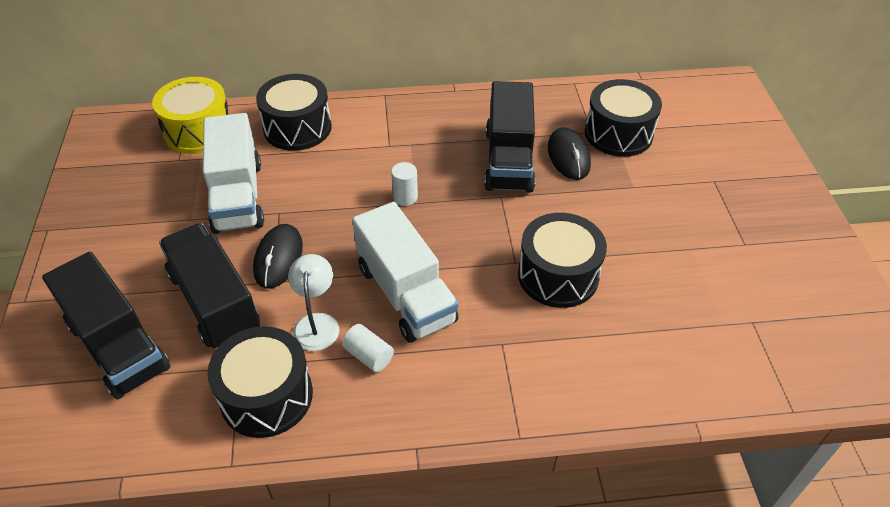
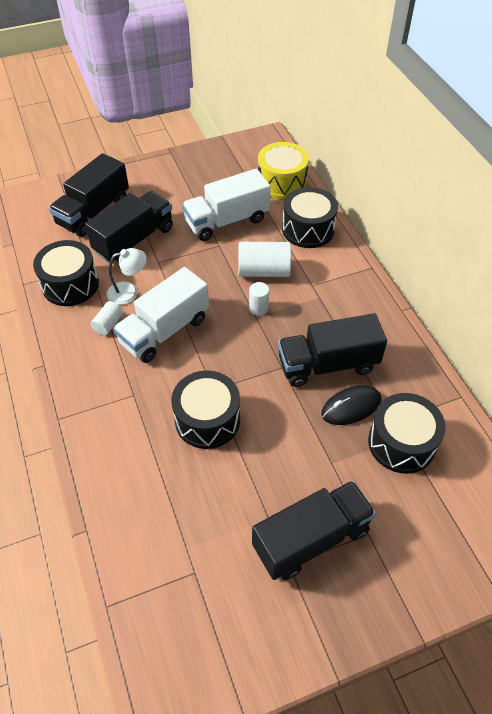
camera: 75 degrees right, 5 degrees up
black mouse [253,224,303,289] -> none
none -> white cylinder [238,242,291,277]
none -> black truck [252,480,376,580]

